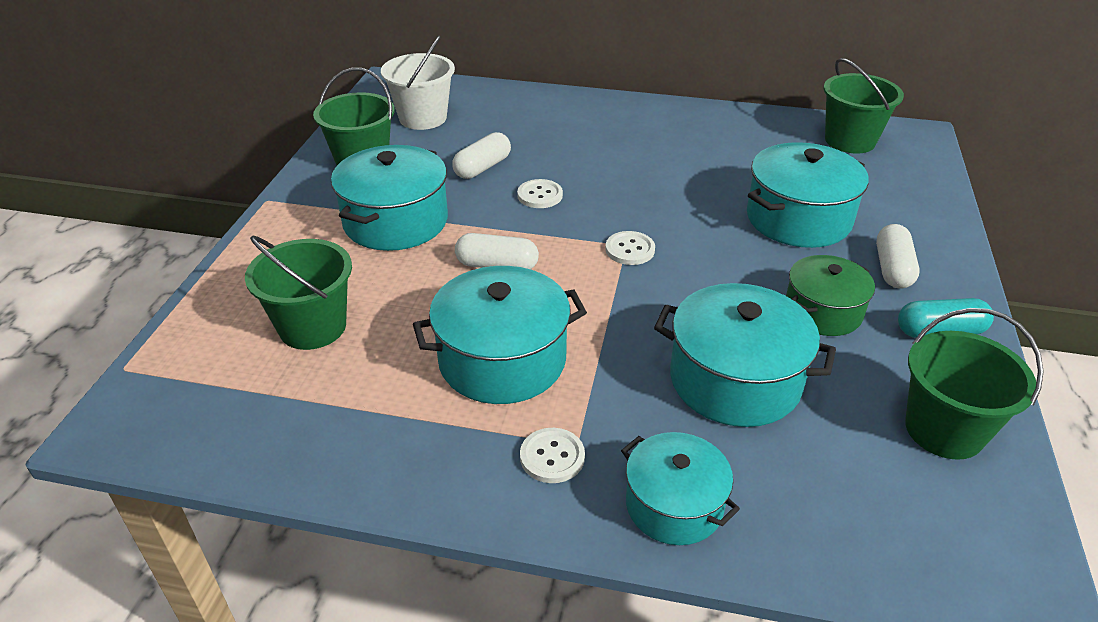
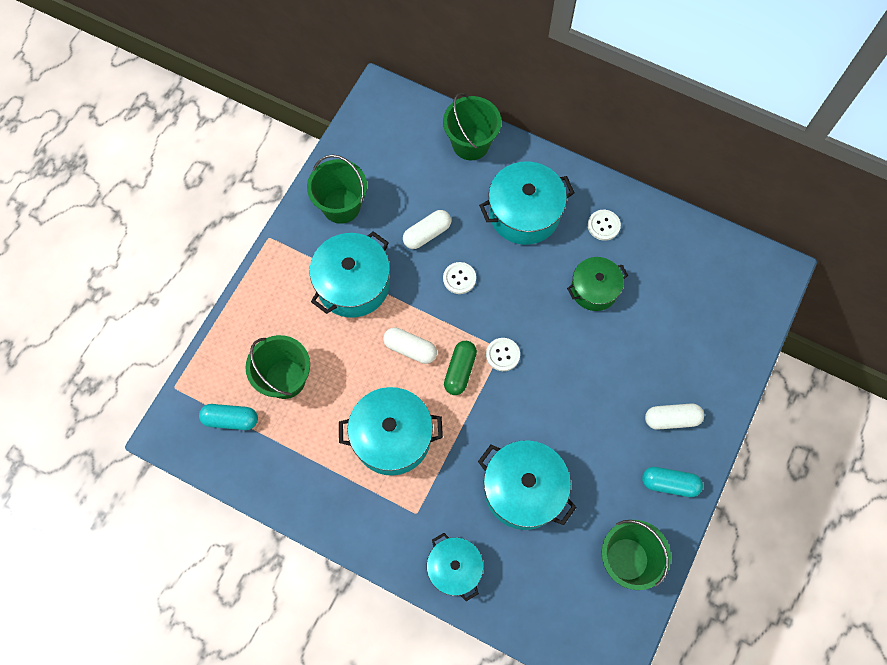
camera: 15 degrees right, 30 degrees up
white bucket [381,36,455,130] -> none
white button [520,428,585,483] -> white button moved to [588,210,621,241]
turquoise pot [747,142,869,248] -> turquoise pot moved to [479,161,575,245]
green pot [786,255,875,336] -> green pot moved to [567,257,628,311]
green bucket [824,58,904,154] -> green bucket moved to [443,93,501,160]
white capsule [876,224,919,288] -> white capsule turned 60 degrees clockwise [645,403,704,430]
none -> turquoise capsule [199,404,258,430]
none -> green capsule [444,341,477,395]

